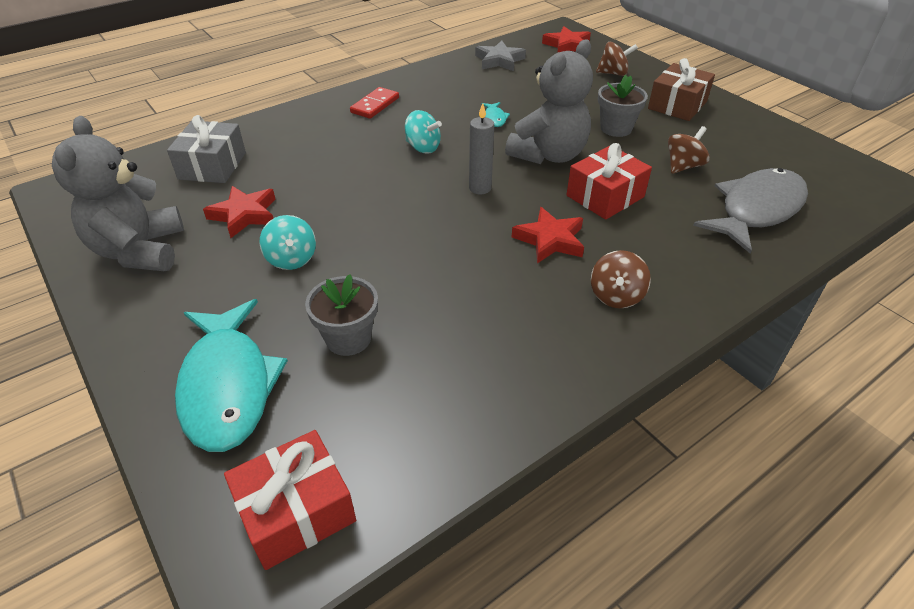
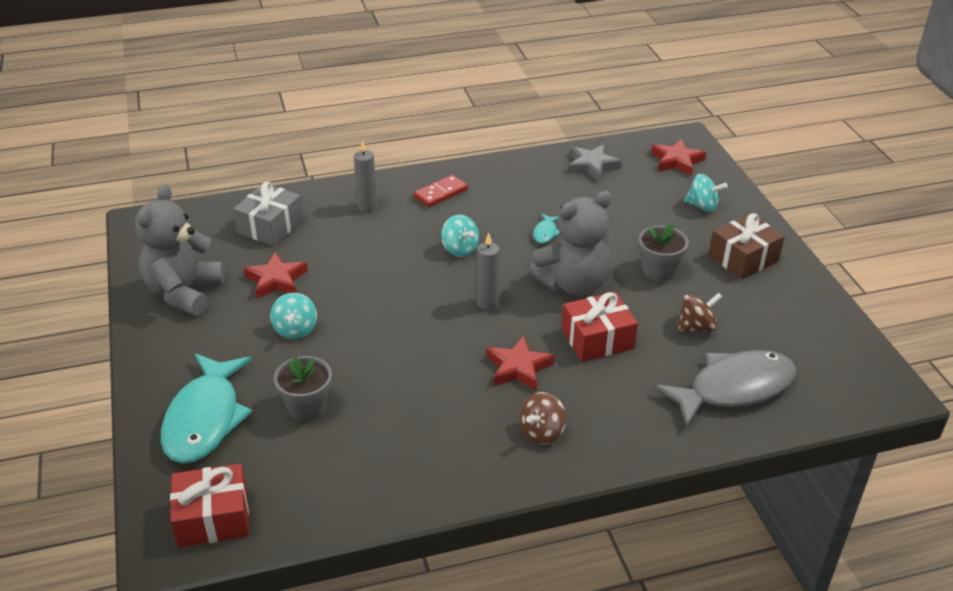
camera: 20 degrees right, 5 degrees down
brown spinning top [596,42,638,76] -> turquoise spinning top [684,174,728,212]
none -> grey candle [354,140,377,213]

